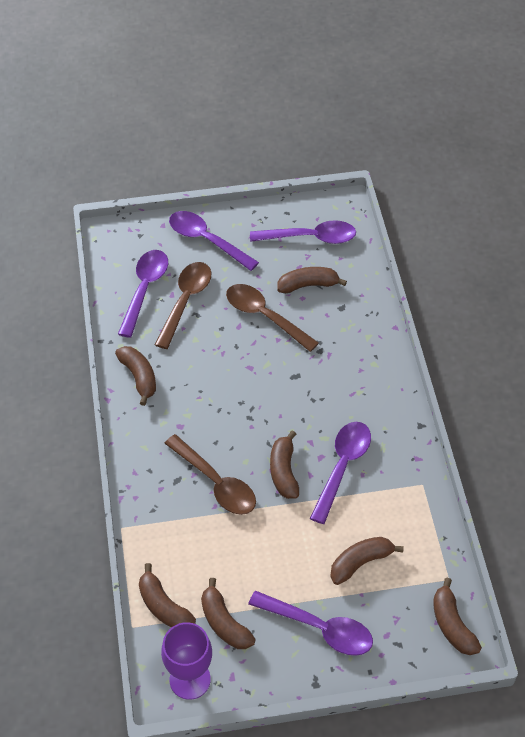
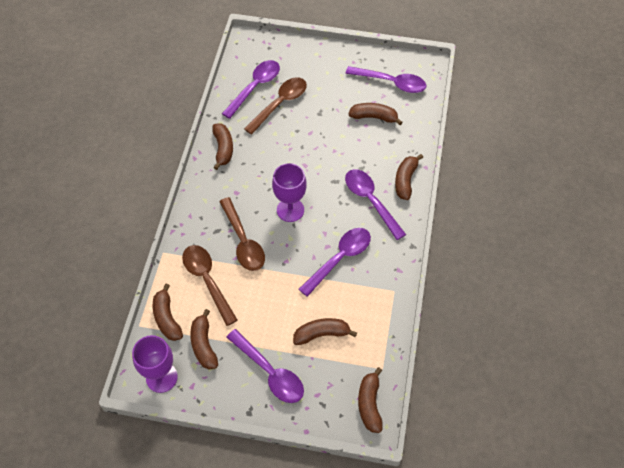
camera: 20 degrees right, 5 degrees up
purple spoon [169,211,259,271] -> purple spoon moved to [345,169,406,240]
brown spoon [226,284,319,352] -> brown spoon moved to [182,245,238,326]
brown banana [270,430,299,499] -> brown banana moved to [395,154,423,200]
none -> purple goblet [272,163,307,222]

